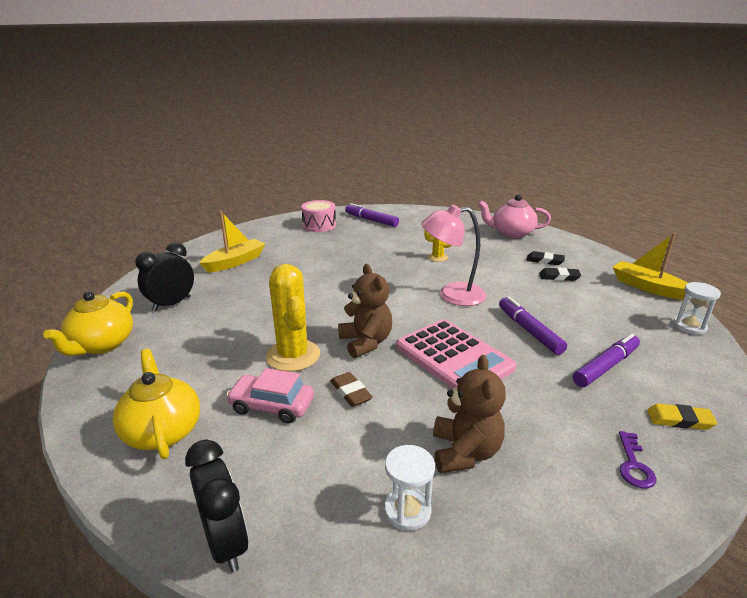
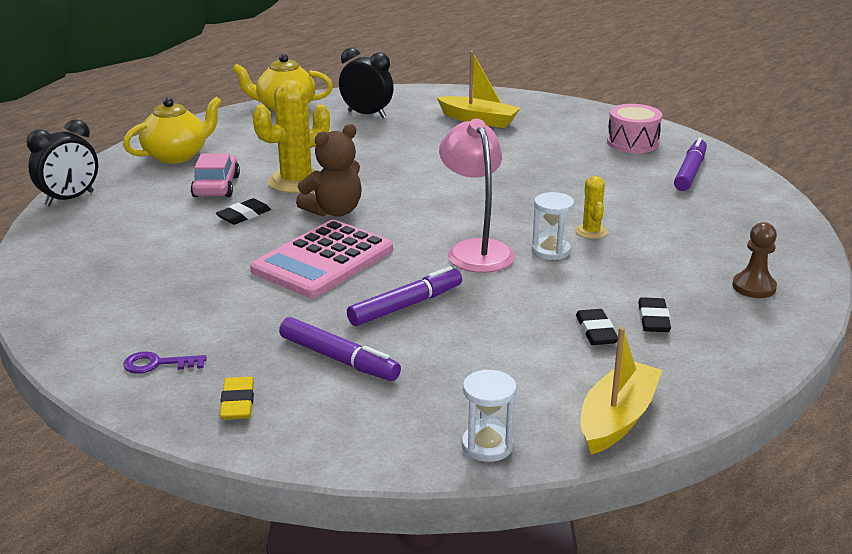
camera: 75 degrees right, 0 degrees up
brown eraser [330,372,373,407] -> black eraser [216,198,271,225]
white hourglass [384,445,435,531] -> white hourglass moved to [532,192,574,260]
brown teddy bear [433,355,506,473] -> none
pink teapot [478,194,551,238] -> brown pawn [732,222,777,298]

